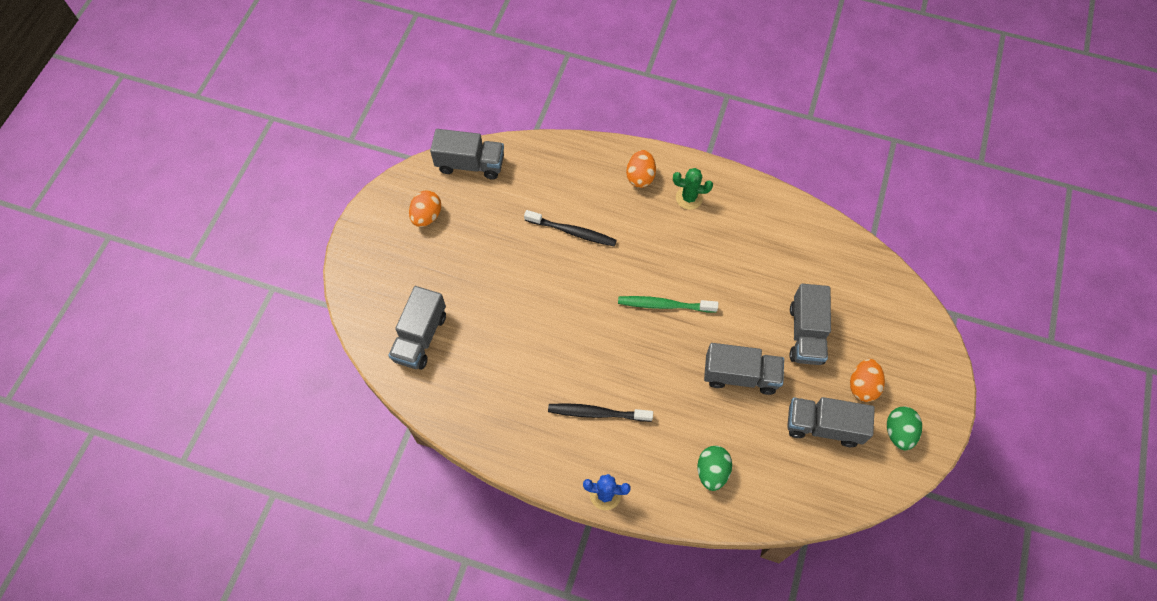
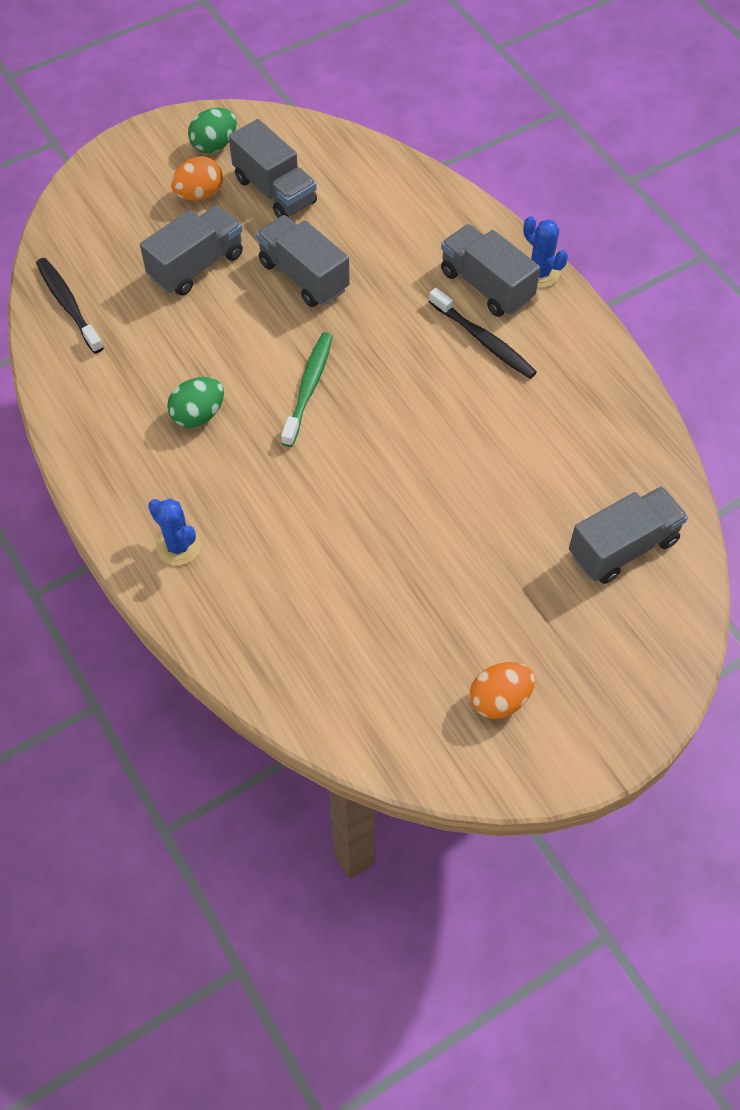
camera: 140 degrees left, 5 degrees down
grey truck [430,129,504,179] -> grey truck moved to [441,224,540,317]
black toothbrush [524,210,617,247] -> black toothbrush moved to [36,258,104,353]
green toothbrush [618,296,718,312] -> green toothbrush turned 120 degrees counterclockwise [281,332,333,447]
orange egg [626,150,656,188] -> blue cactus [148,499,201,566]
green cactus [673,168,713,210] -> none
green egg [697,446,732,491] -> green egg moved to [167,377,224,428]

